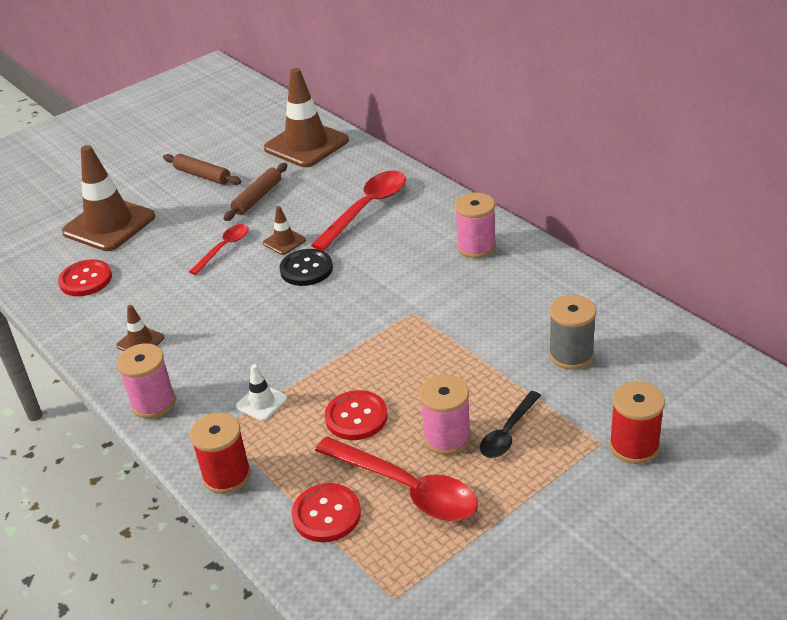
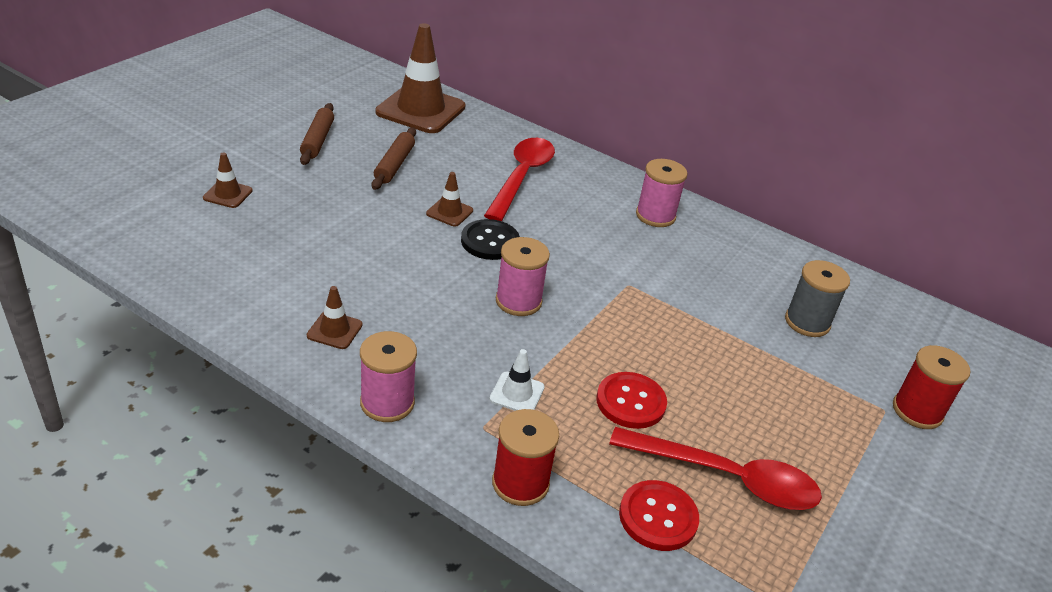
camera: 25 degrees left, 0 degrees up
red button [58,259,112,296] -> none
brown traffic cone [62,145,155,251] -> brown traffic cone [203,152,253,208], size x0.45
brown rolling pin [163,154,241,185] -> brown rolling pin turned 75 degrees clockwise [300,103,334,165]
red spoon [189,224,249,275] -> none
pink spool [419,375,471,455] -> pink spool moved to [496,237,550,316]
black spoon [480,391,541,458] -> none

